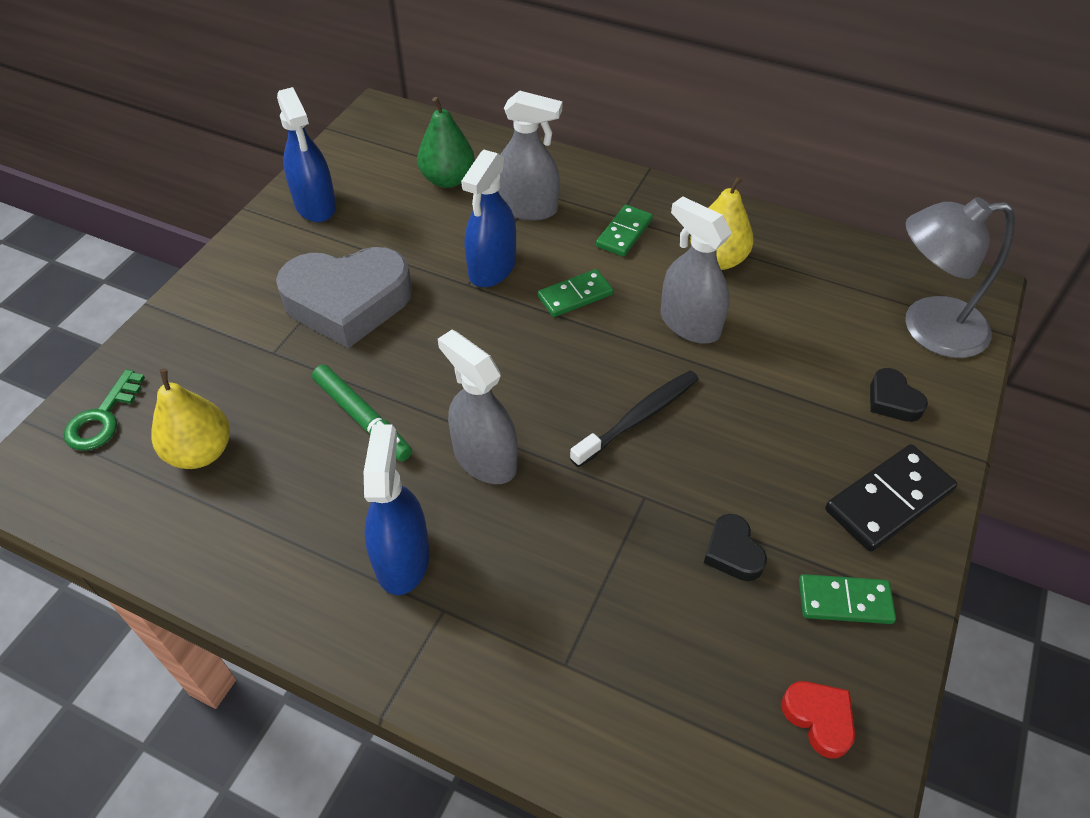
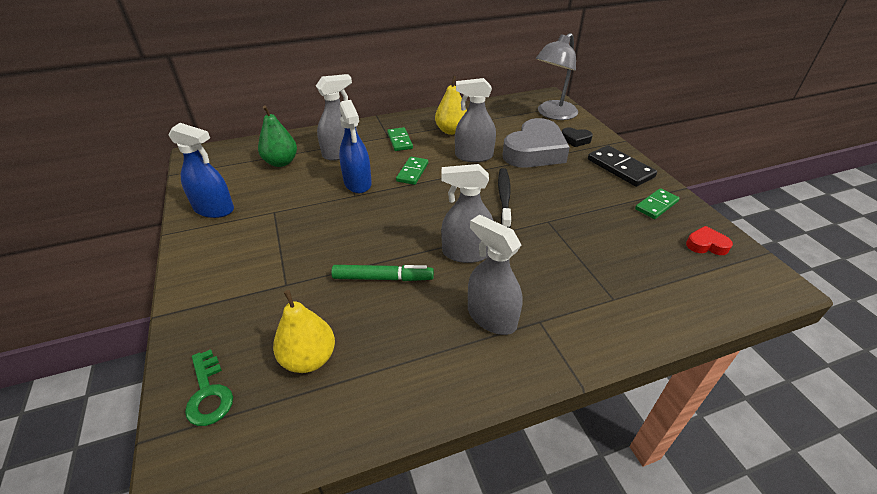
camera: 45 degrees left, 10 degrees down
grey heart [276,247,412,348] -> grey heart moved to [503,118,570,168]
blue spray bottle [364,425,430,595] -> grey spray bottle [468,214,523,335]
black heart [704,514,767,581] -> none
black domino [825,444,957,552] -> black domino turned 45 degrees counterclockwise [588,145,657,187]

